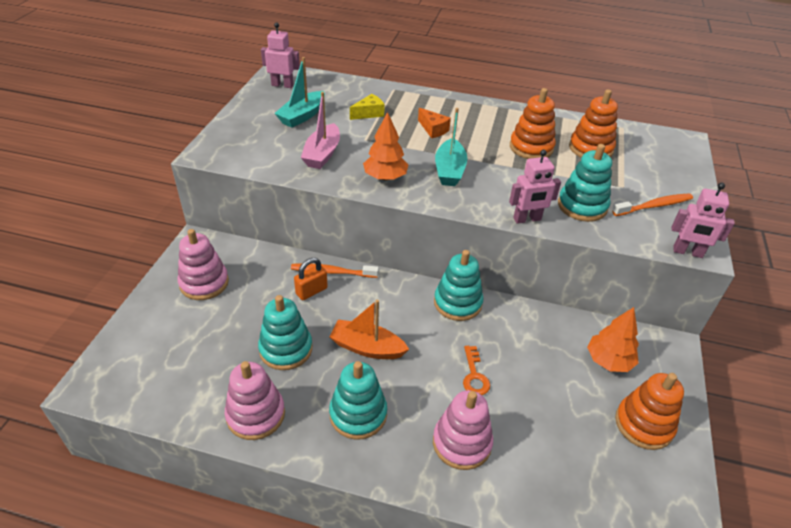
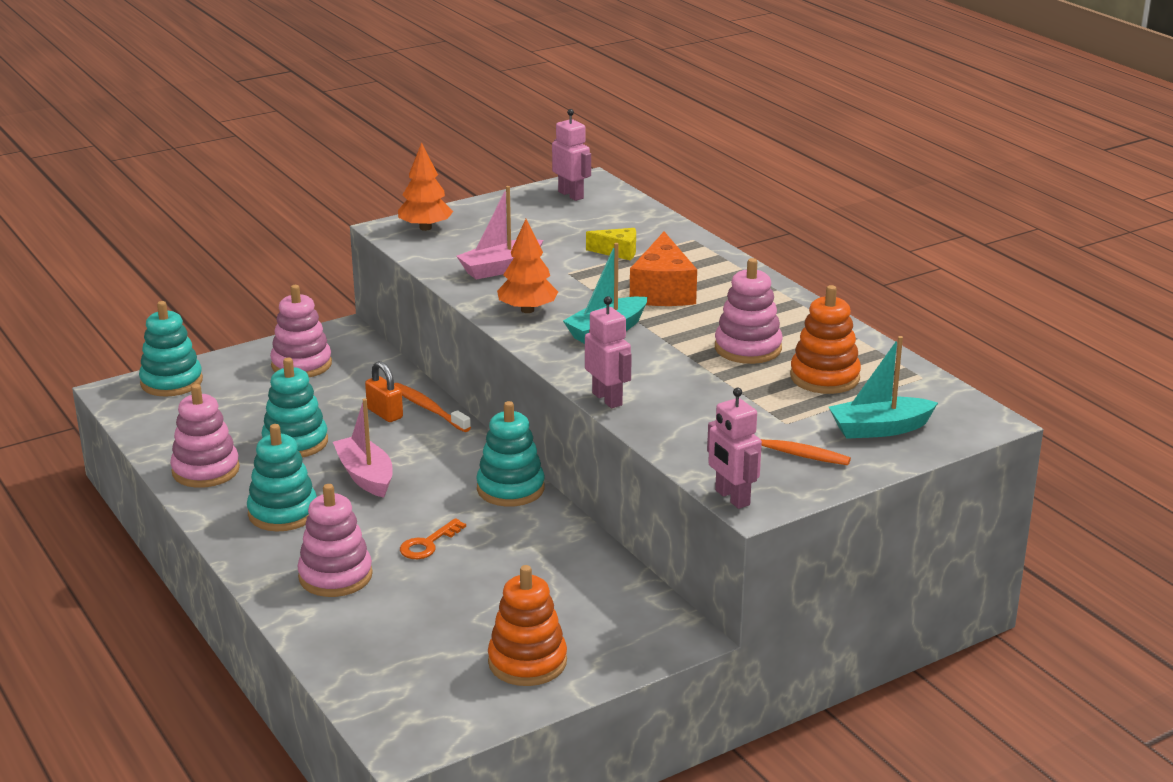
camera: 45 degrees right, 15 degrees down
turquoise boat [274,57,325,128] -> turquoise boat moved to [829,336,938,439]
orange padlock [294,258,328,300] -> orange padlock turned 45 degrees clockwise [365,361,403,422]
orange boat [329,300,409,359] -> pink boat [333,399,393,498]
orange cheese [418,108,451,138] -> orange cheese [630,232,697,306], size x1.81
pink robot [509,150,561,224] -> pink robot turned 150 degrees counterclockwise [585,296,632,408]
orange stacking toy [510,88,556,159] -> pink stacking toy [715,258,783,364]
turquoise stacking toy [558,144,612,222] -> turquoise stacking toy moved to [139,301,203,397]
orange tree [587,307,639,372] -> orange tree moved to [398,142,453,231]

